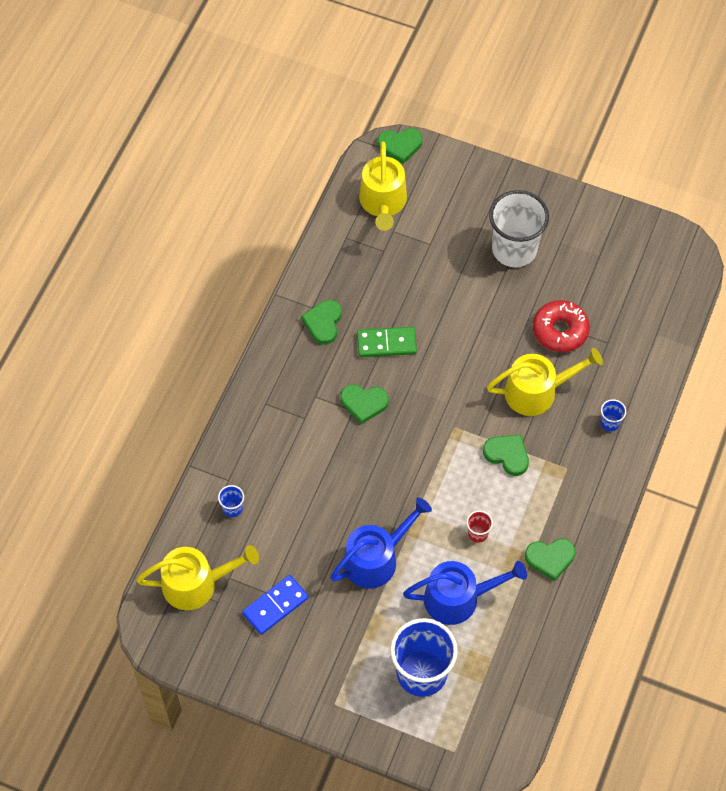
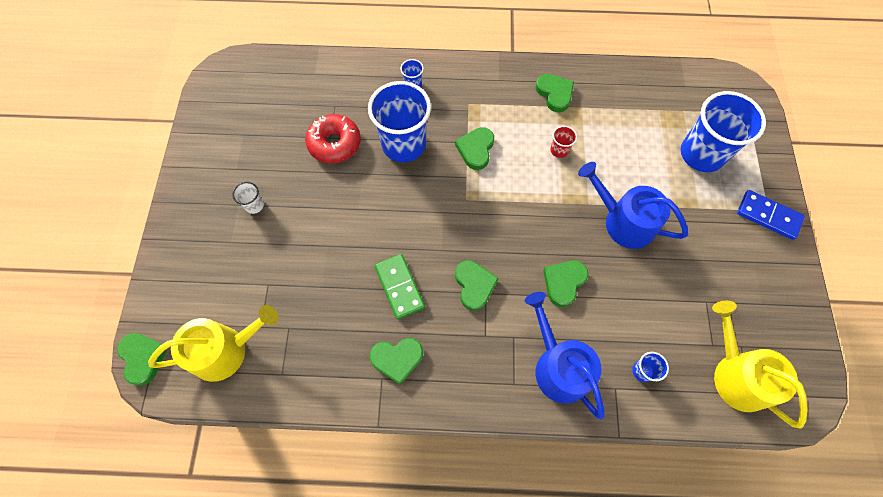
camera: 110 degrees left, 5 degrees up
blue domino [242,575,309,635] -> blue domino moved to [737,190,805,240]
blue watering can [403,561,527,625] -> blue watering can moved to [525,292,604,419]
yellow watering can [487,348,603,416] -> blue cup [368,81,431,162]
white cup [489,190,549,267] -> white cup [232,182,264,214], size x0.42
none -> green heart [543,261,588,307]

